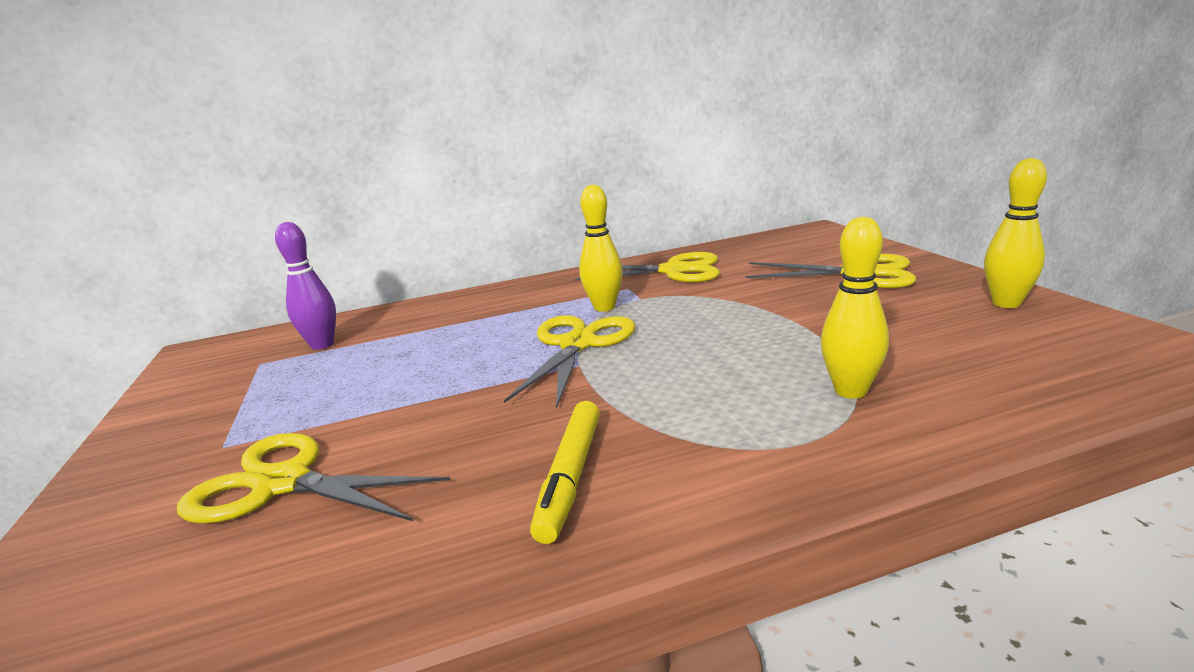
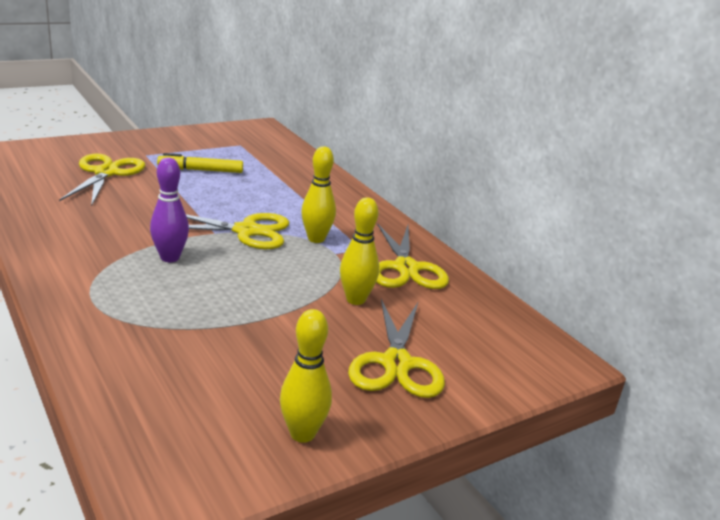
camera: 70 degrees right, 5 degrees up
purple bowling pin [275,222,336,350] -> purple bowling pin moved to [150,158,189,262]
yellow marker [530,401,600,544] -> yellow marker moved to [157,153,243,173]
yellow bowling pin [821,217,889,399] -> yellow bowling pin moved to [340,197,379,305]

